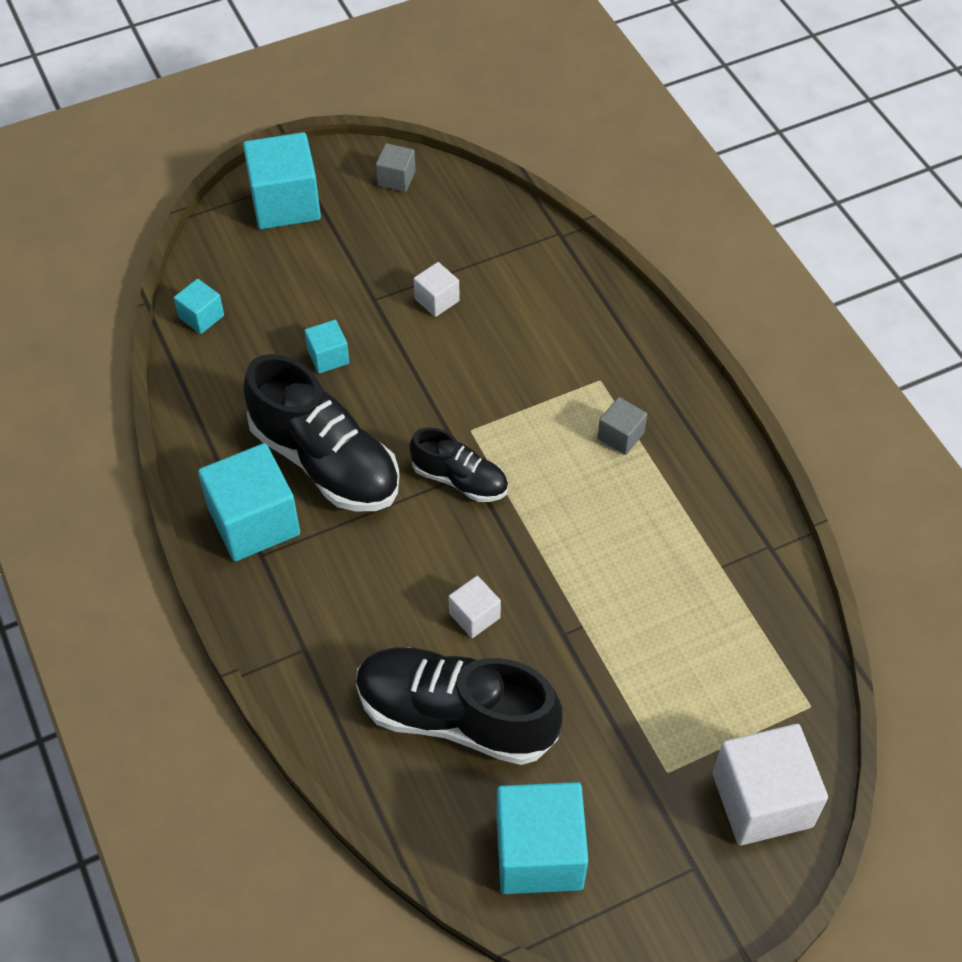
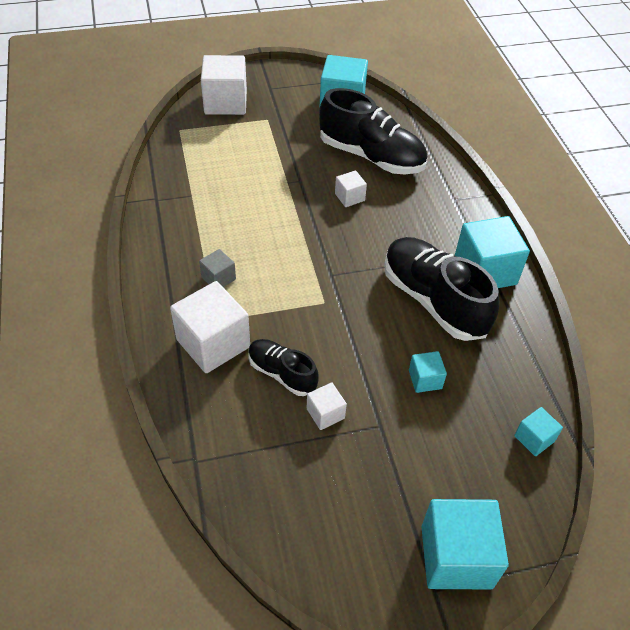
camera: 170 degrees left, 5 degrees down
grey cube [376,143,416,192] -> none
black shoe [409,427,508,502] -> black shoe moved to [248,339,318,396]
none -> white cube [170,281,250,373]

